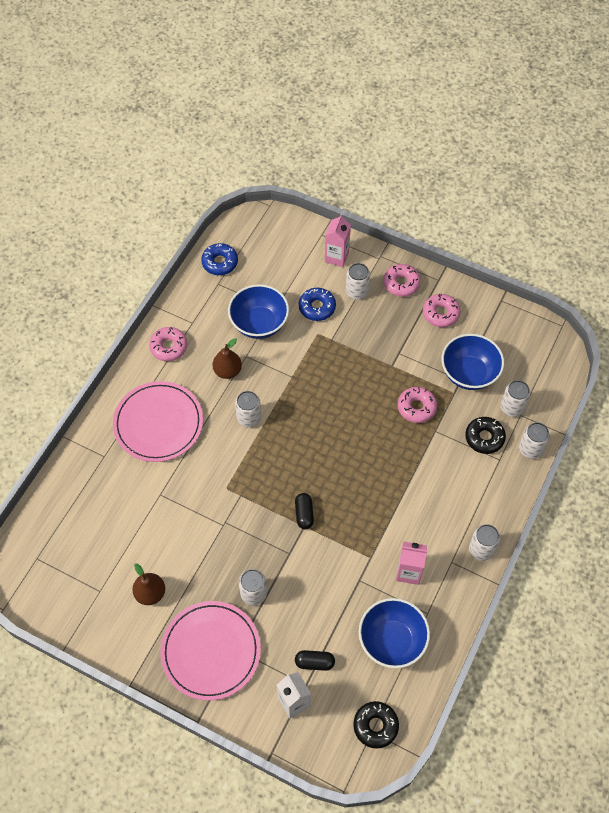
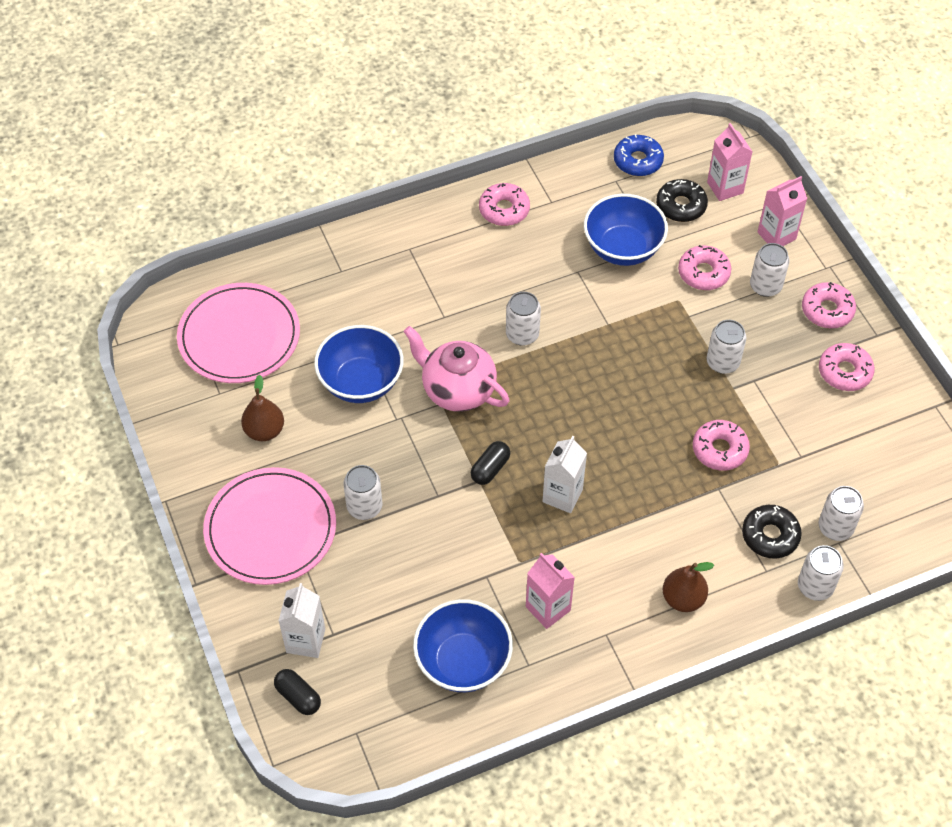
camera: 40 degrees right, 5 degrees down
pink plate [113,381,203,462] -> pink plate moved to [177,283,300,383]
brown pear [213,338,242,379] -> brown pear moved to [663,562,714,612]
black capsule [295,650,335,671] -> black capsule moved to [274,669,321,715]
blue donut [299,288,336,321] -> pink donut [678,245,731,290]
black donut [353,701,399,749] -> black donut moved to [656,179,708,222]
blue bowl [441,334,504,390] -> blue bowl moved to [314,325,404,403]
white can [469,524,500,561] -> white can moved to [707,320,746,374]
none -> pink teapot [404,326,509,412]
none -> white carton [542,436,587,513]
none -> pink carton [707,123,753,201]

